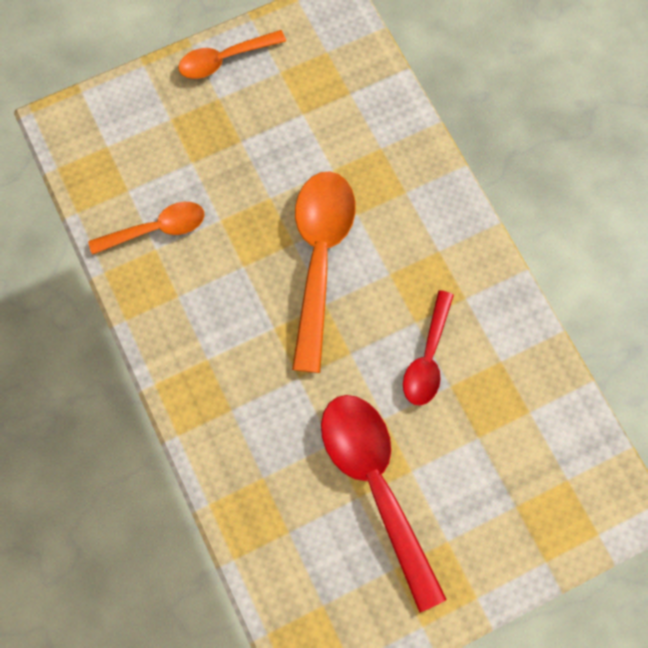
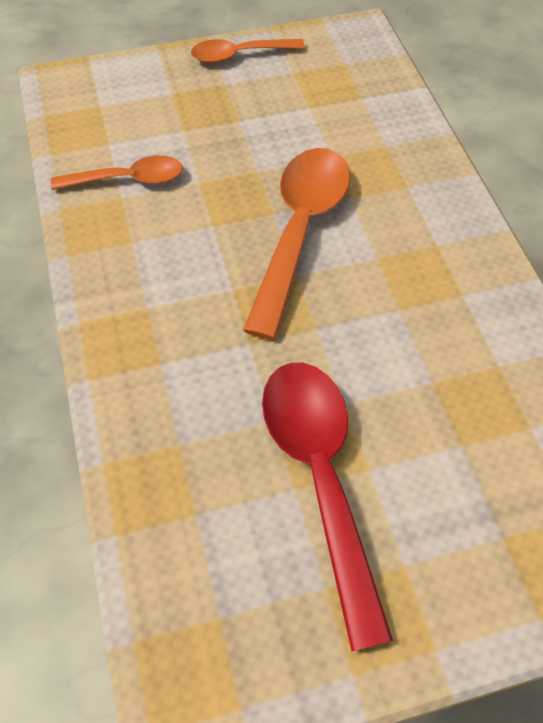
camera: 10 degrees right, 15 degrees down
red spoon [403,290,454,405] -> none

